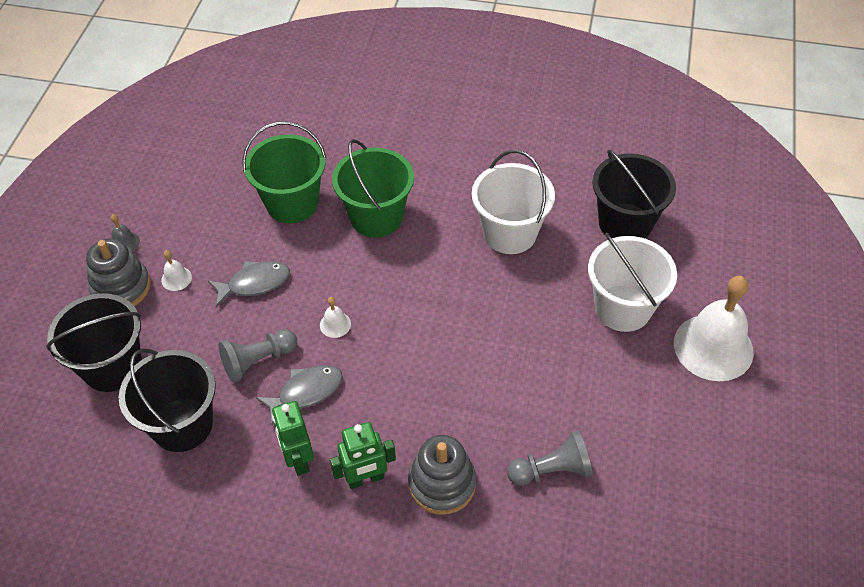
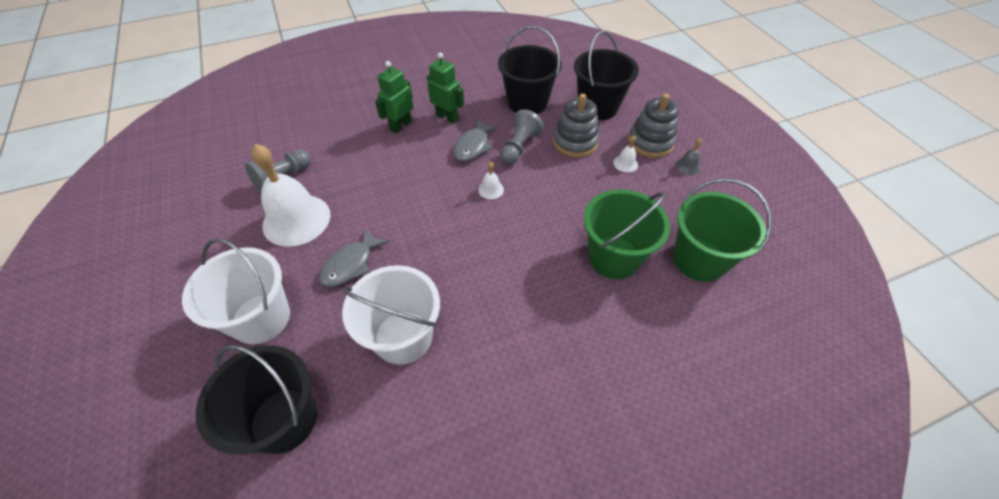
camera: 145 degrees right, 0 degrees up
grey fish [208,261,290,307] -> grey fish moved to [319,227,389,287]
green bucket [332,139,414,238] -> green bucket moved to [673,178,772,282]
grey stacking toy [408,435,476,515] -> grey stacking toy moved to [553,94,600,158]
white bell [674,276,754,381] -> white bell moved to [251,144,331,247]

